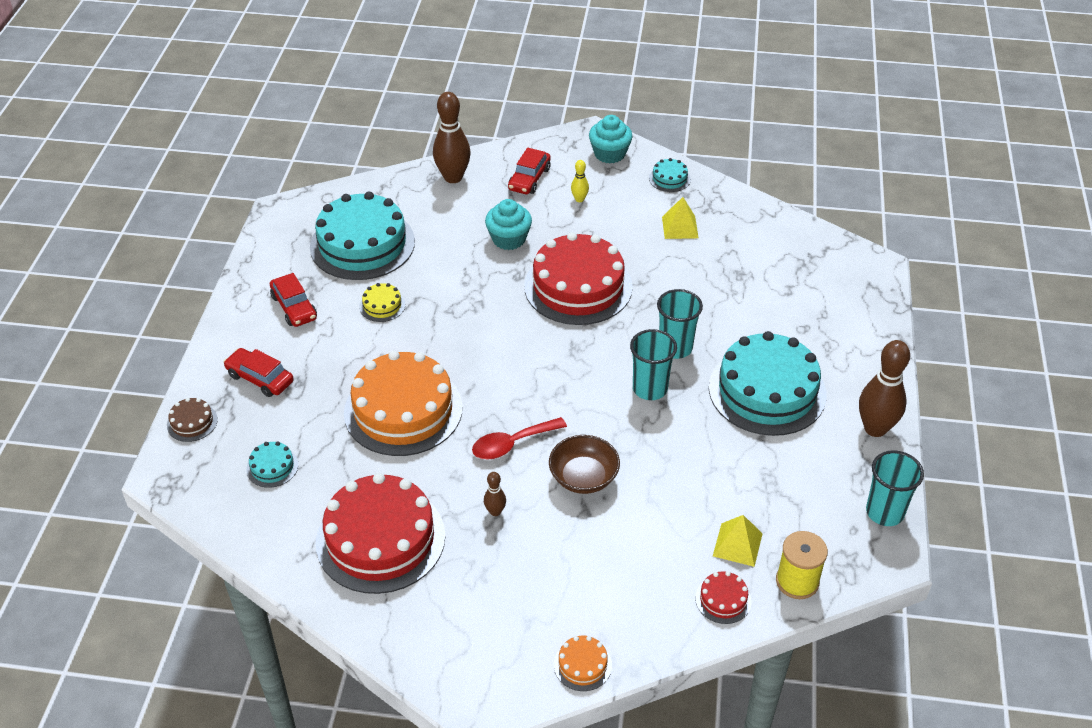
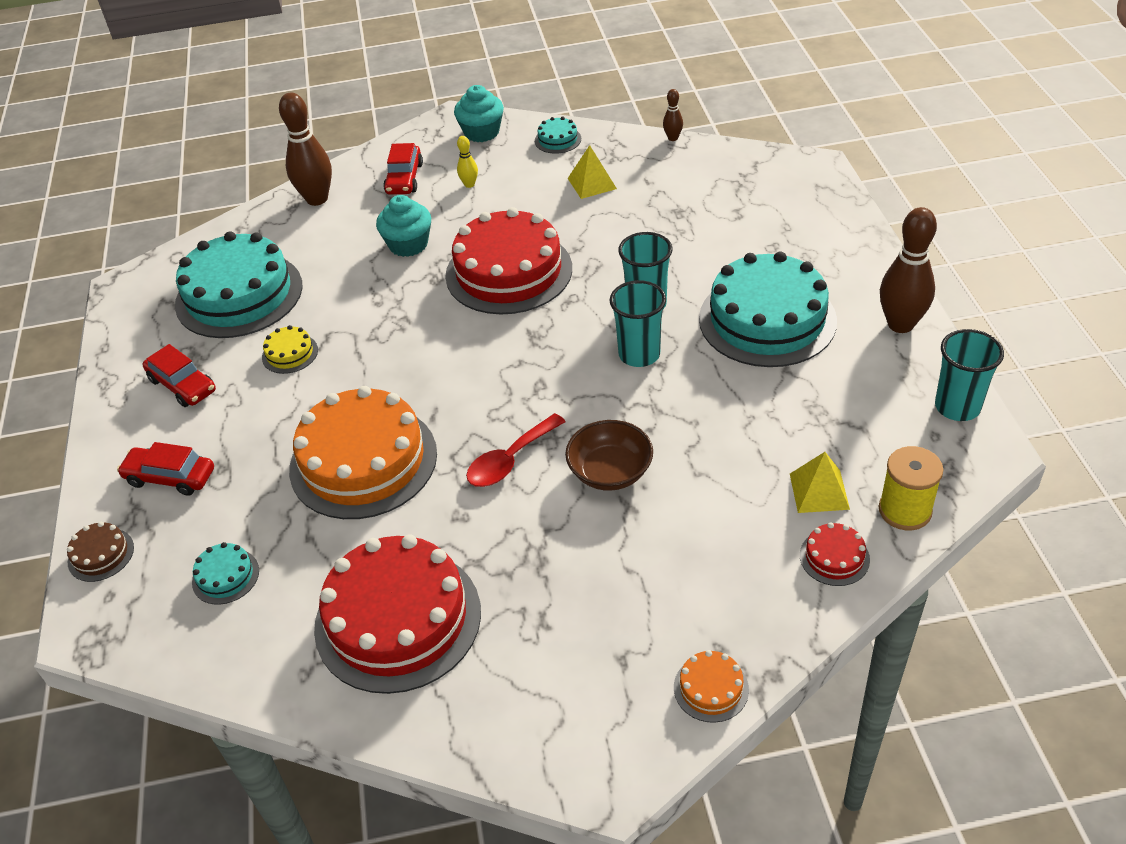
camera: 15 degrees left, 0 degrees up
brown bowling pin [484,472,506,516] -> brown bowling pin moved to [663,89,683,141]

